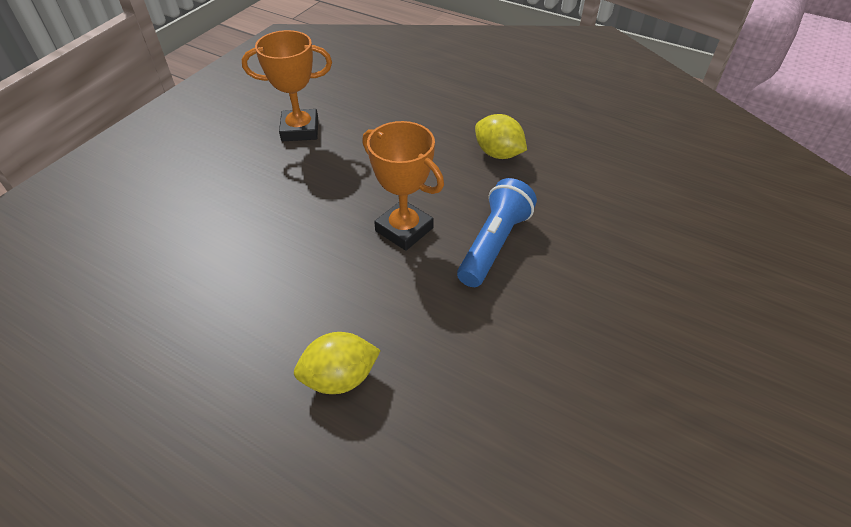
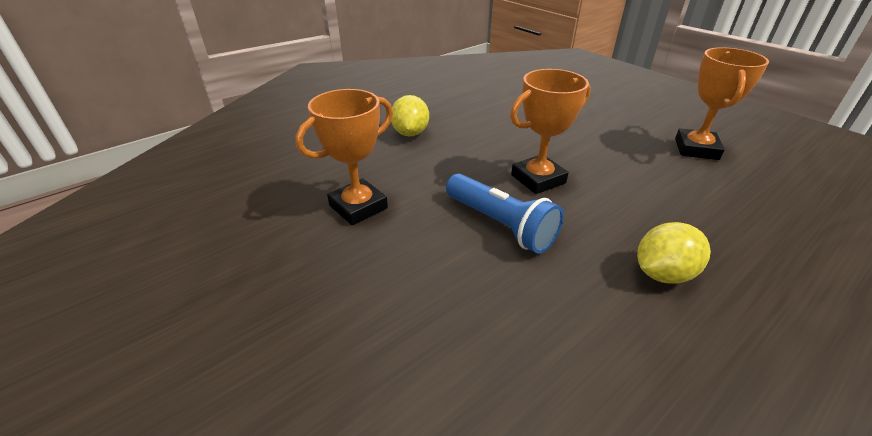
camera: 110 degrees right, 10 degrees down
none -> orange trophy [296,89,393,225]

